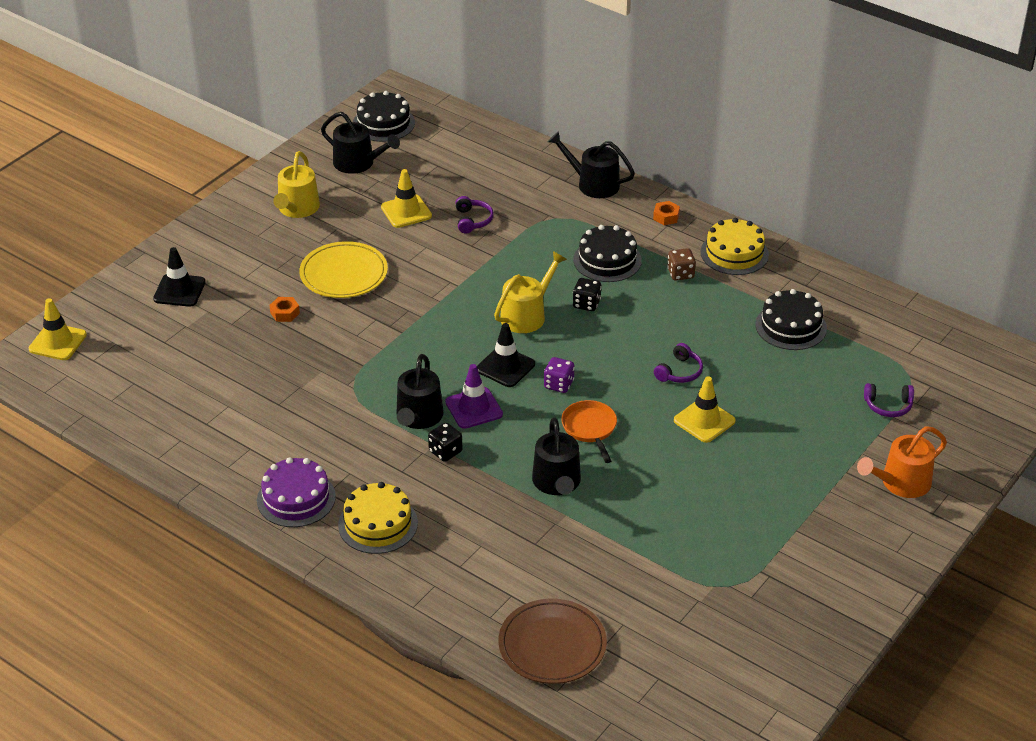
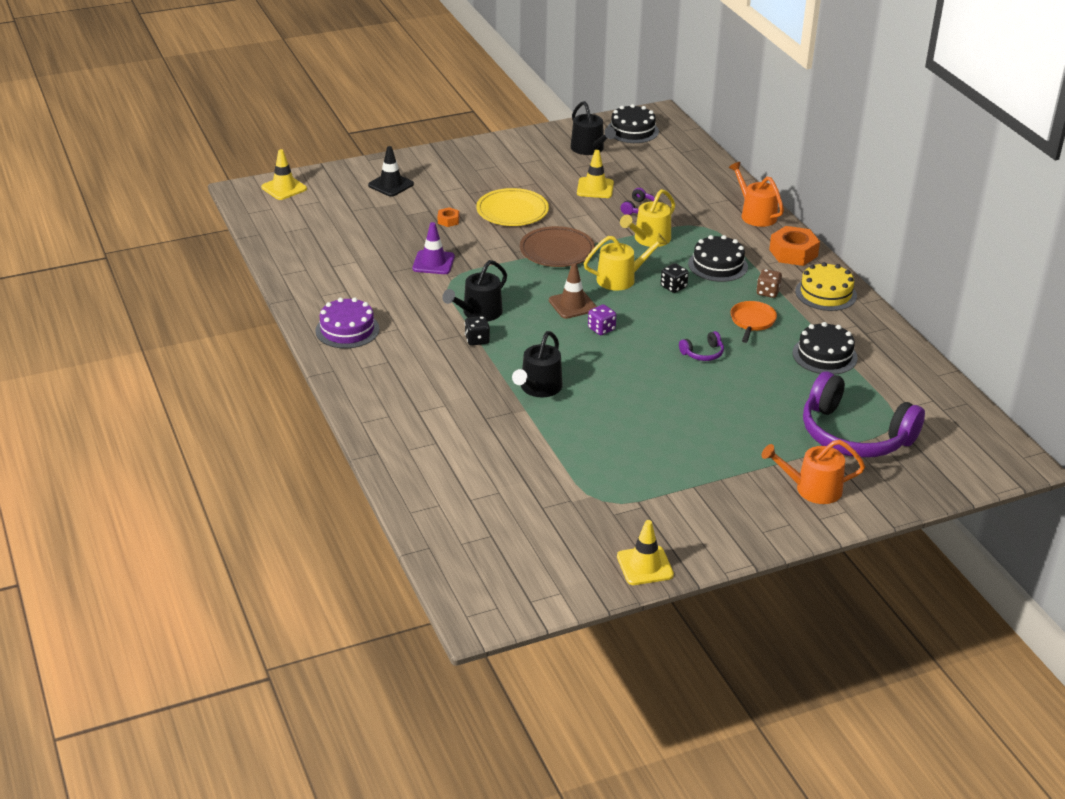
camera: 30 degrees right, 5 degrees down
yellow watering can [273,151,320,218] -> yellow watering can moved to [620,189,675,247]
yellow cake [338,482,418,554] -> none
purple traffic cone [445,364,503,429] -> purple traffic cone moved to [412,222,455,274]
black traffic cone [477,323,535,387] -> brown traffic cone [549,264,597,319]
brown plate [498,599,607,684] -> brown plate moved to [520,226,595,267]
black watering can [548,131,635,198] -> orange watering can [729,162,784,227]
orange pan [561,400,617,463] -> orange pan moved to [730,301,777,343]
orange nut [653,201,680,225] -> orange nut [769,226,820,266], size x1.97
yellow traffic cone [674,376,736,443] -> yellow traffic cone moved to [617,520,674,585]
purple headphones [864,383,914,417] -> purple headphones [803,371,925,458], size x2.50

